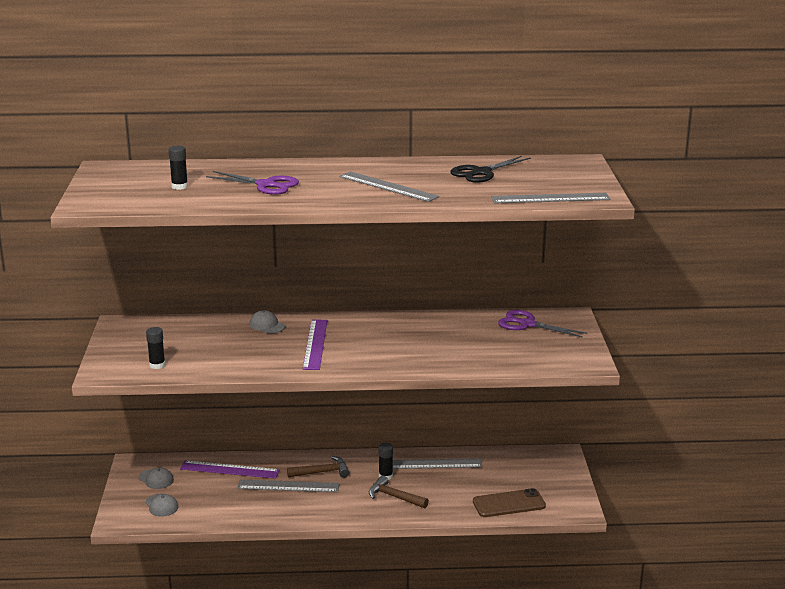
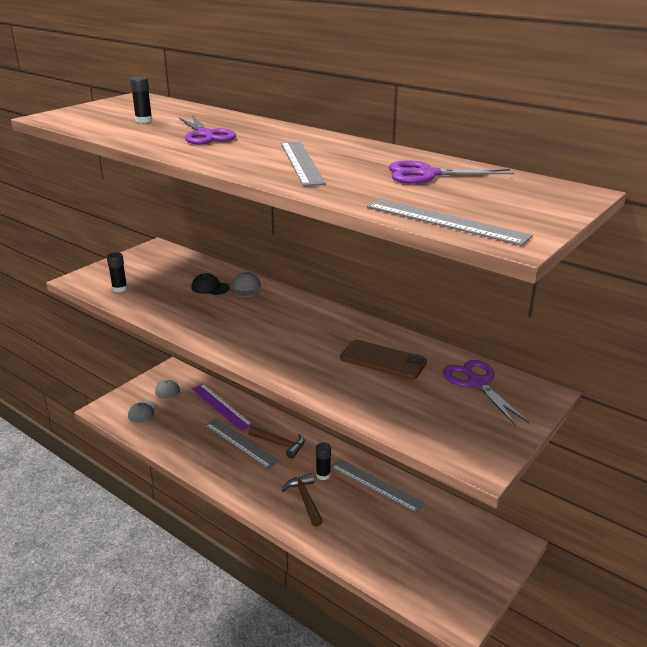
camera: 40 degrees right, 5 degrees up
purple ruler [303,320,327,370] -> none
black scissors [450,156,531,183] -> purple scissors [389,160,514,184]
brown phone [473,488,546,517] -> brown phone moved to [340,340,427,380]
none -> black cap [191,273,230,295]

